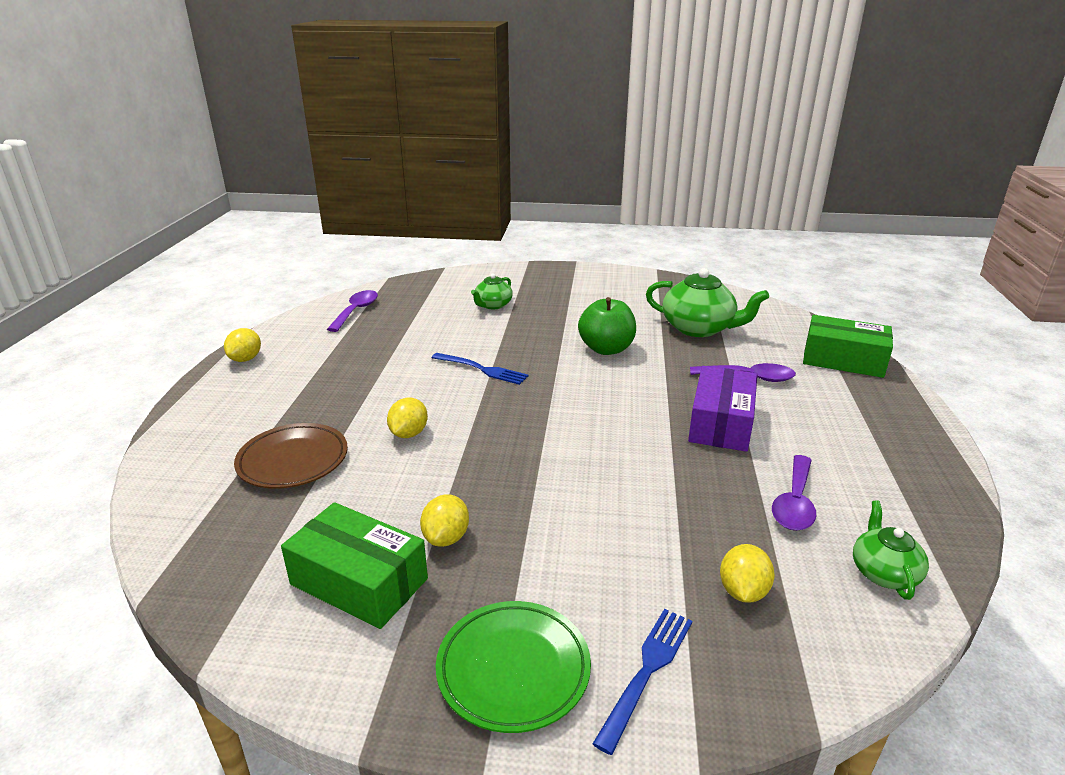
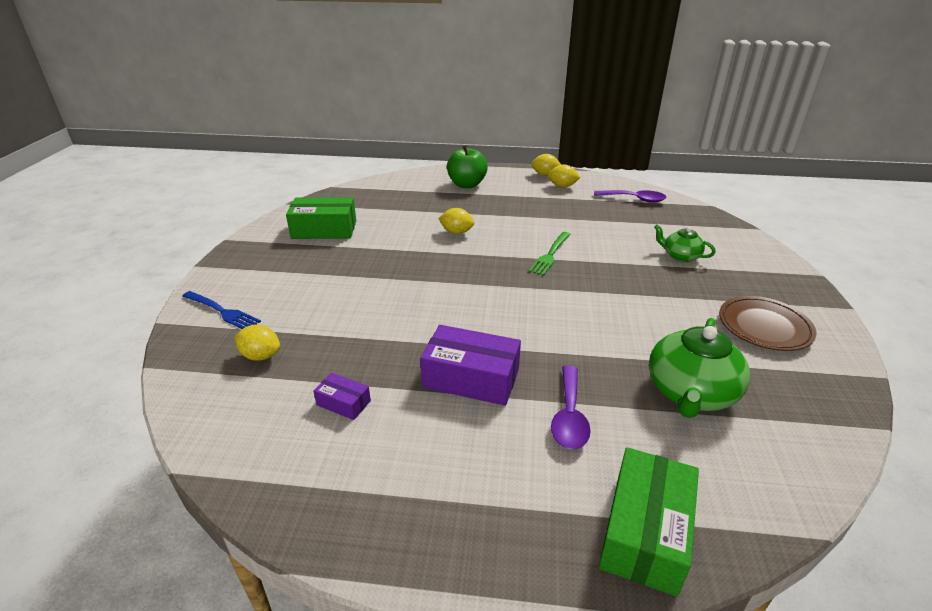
camera: 90 degrees right, 5 degrees up
brown plate [234,423,348,489] -> brown plate moved to [719,296,817,351]
green box [281,502,428,629] -> green box turned 60 degrees clockwise [286,197,356,239]
yellow lemon [420,494,469,547] -> yellow lemon moved to [548,165,581,187]
blue fork [432,353,529,385] -> green fork [529,232,570,276]
green plate [436,601,591,733] -> none
green apple [578,297,636,355] -> green apple moved to [447,145,488,188]
purple spoon [772,455,816,531] -> purple box [313,373,371,420]
green teapot [853,500,929,600] -> none

